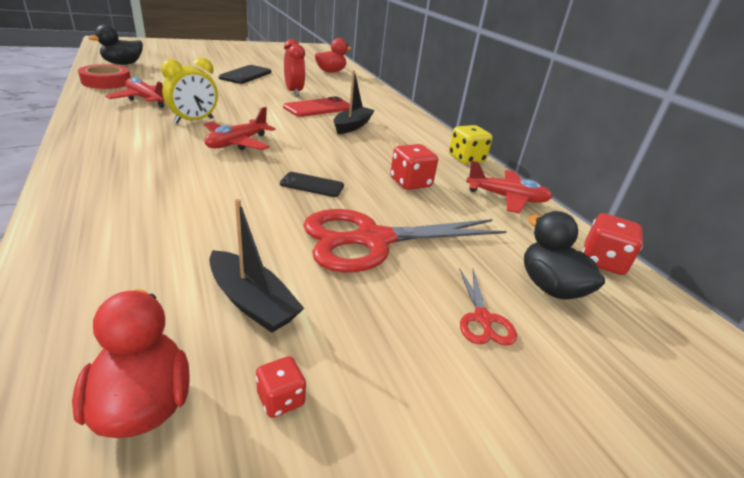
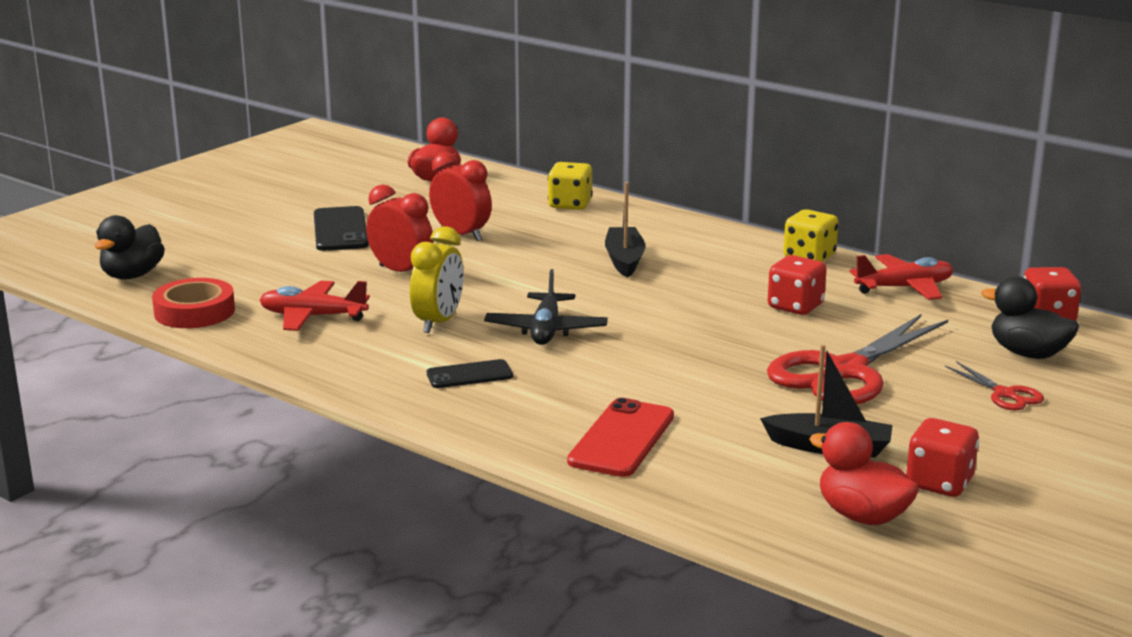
camera: 25 degrees left, 10 degrees down
red plane [204,107,276,150] -> black plane [484,269,608,345]
red dice [256,356,306,418] -> red dice [906,418,979,497], size x1.75
black phone [280,172,344,197] -> black phone moved to [427,359,513,388]
red phone [283,96,350,117] -> red phone moved to [567,398,674,477]
none -> red clock [366,185,433,272]
none -> yellow dice [548,162,593,210]

